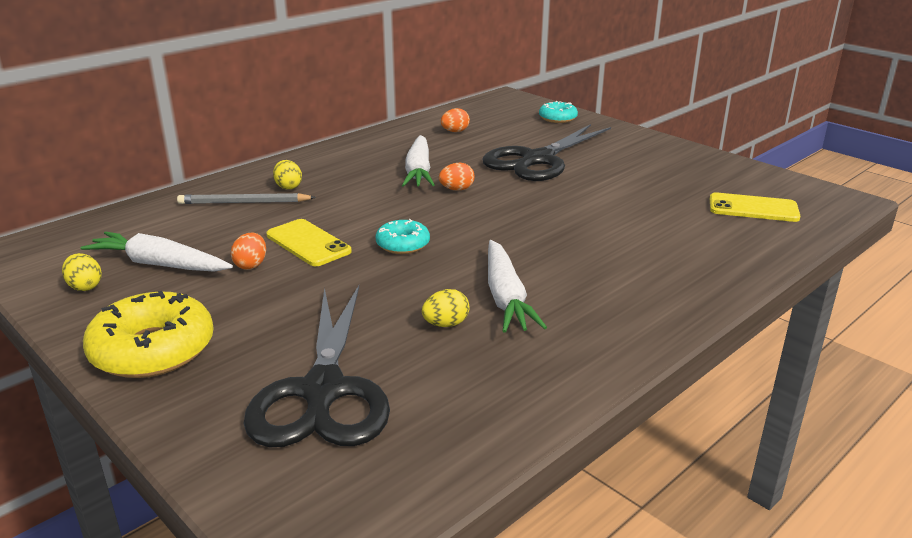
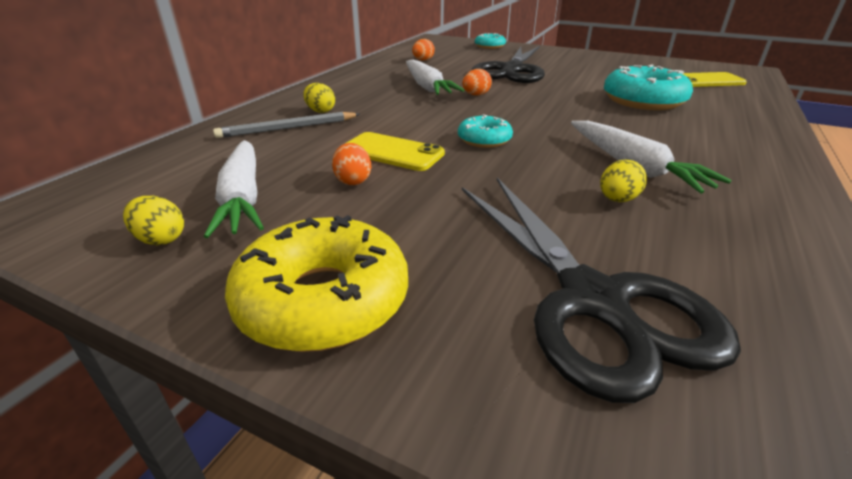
camera: 20 degrees left, 5 degrees up
white carrot [80,231,233,272] -> white carrot turned 105 degrees counterclockwise [204,140,264,238]
none -> turquoise donut [604,64,693,110]

